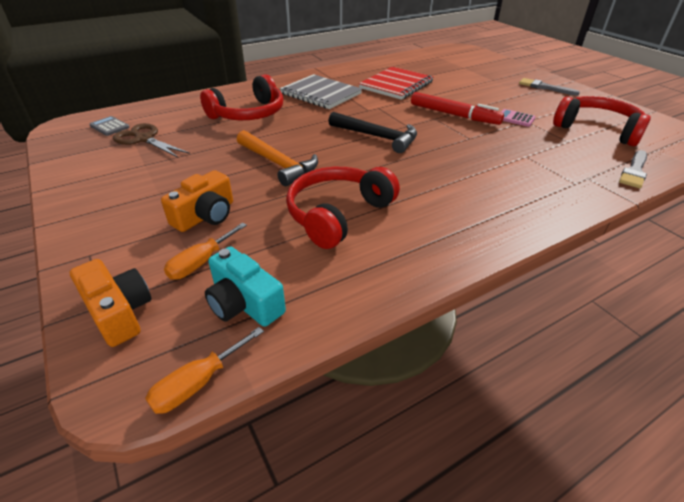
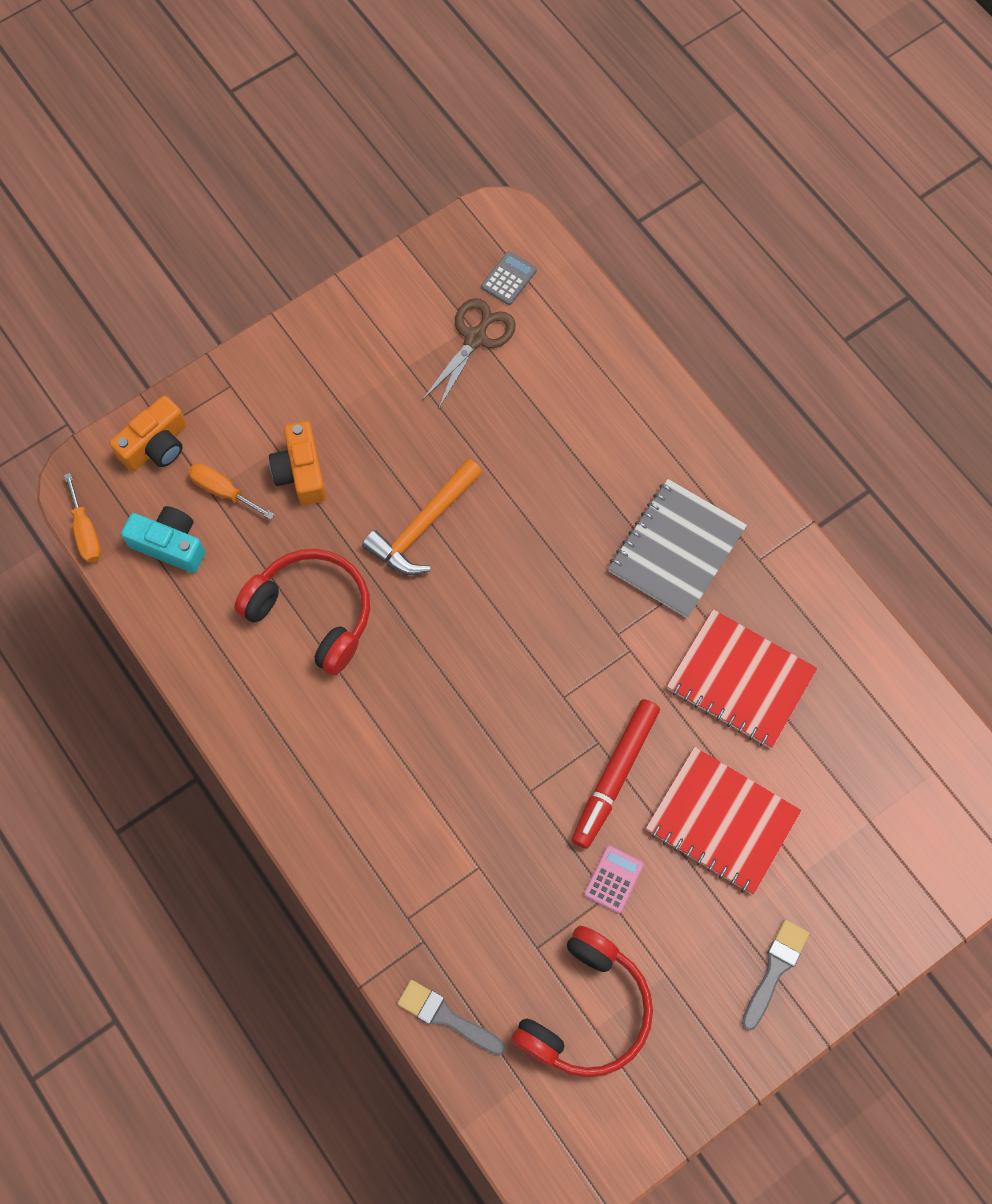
camera: 85 degrees right, 30 degrees up
orange screwdriver [145,327,264,414] -> orange screwdriver turned 150 degrees counterclockwise [64,473,102,563]
orange camera [161,170,233,232] -> orange camera turned 45 degrees clockwise [269,421,326,505]
red headphones [200,74,283,120] -> none
turquoise camera [205,246,286,327] -> turquoise camera turned 75 degrees clockwise [121,506,205,573]
black hammer [328,112,417,153] -> none
none -> red notebook [646,747,801,894]

